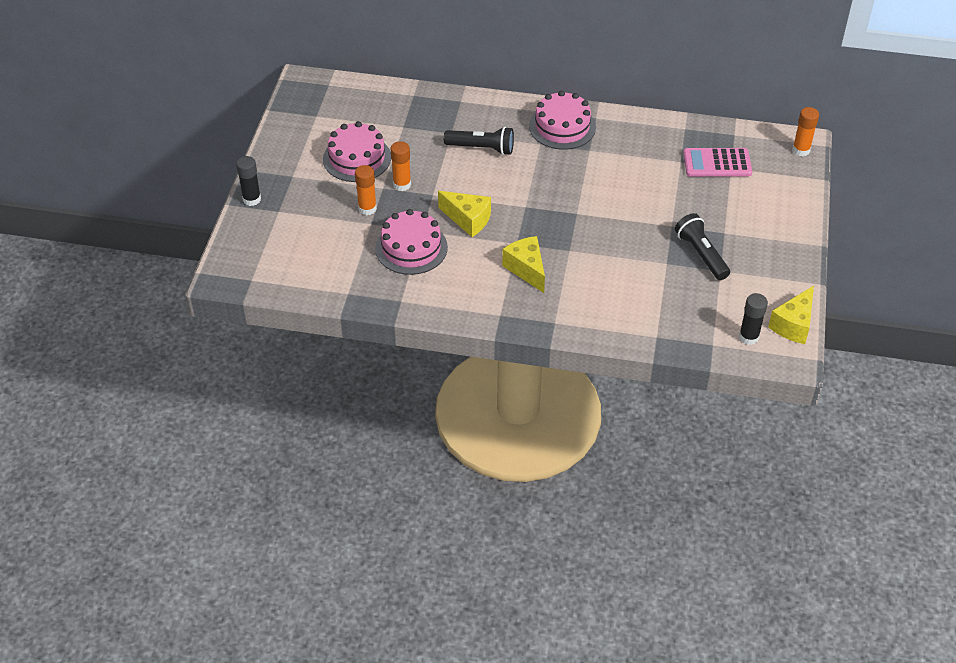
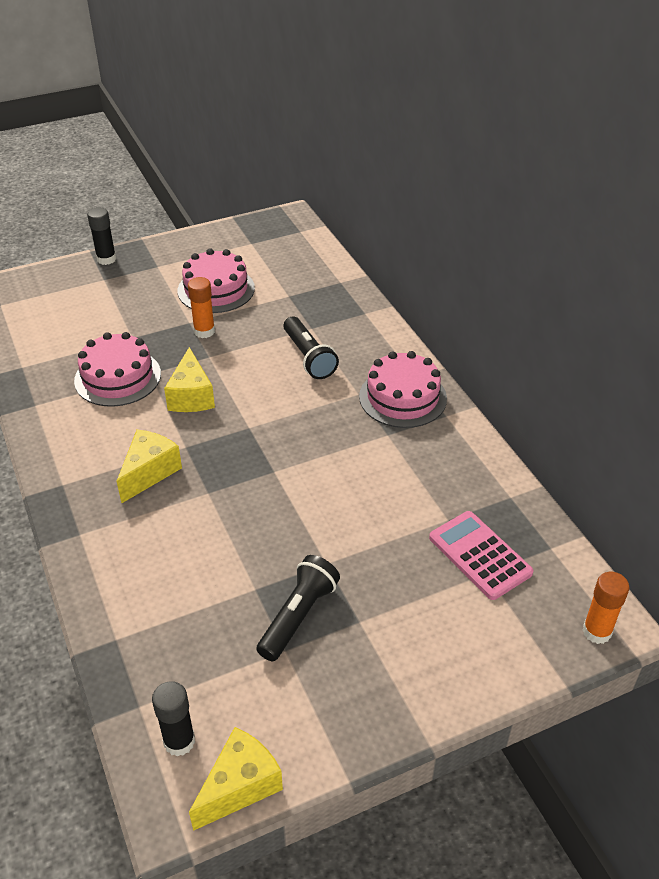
camera: 55 degrees right, 5 degrees down
orange glue stick [355,165,377,215] -> none
yellow cheese [768,286,814,344] -> yellow cheese turned 135 degrees clockwise [189,727,283,831]

